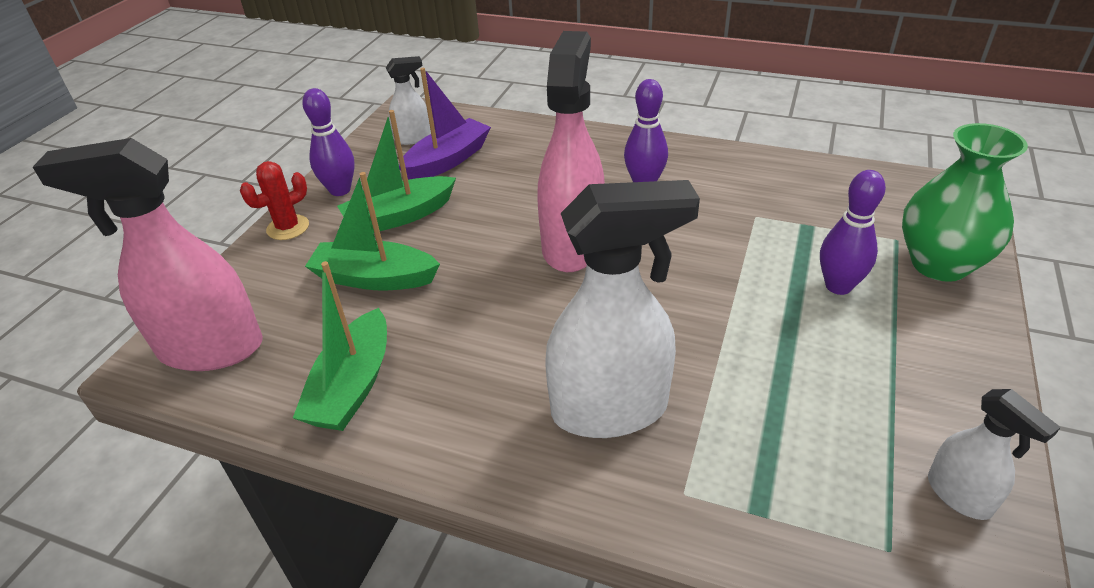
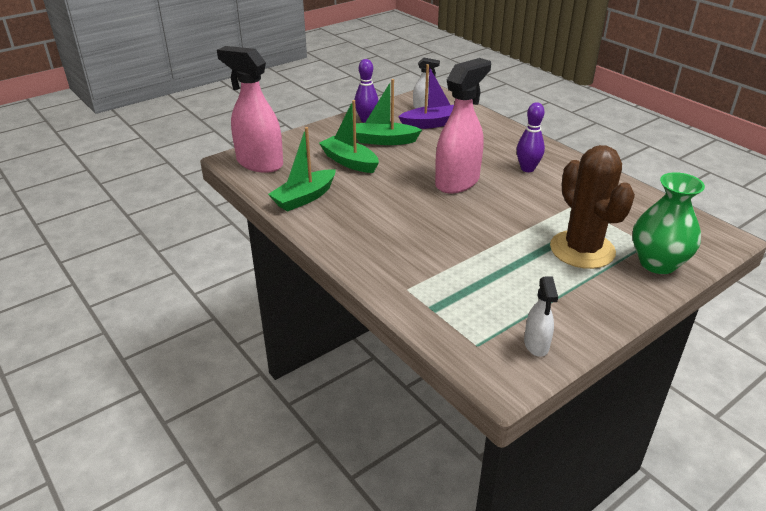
camera: 30 degrees right, 5 degrees down
red cactus [240,161,309,240] -> none
white spray bottle [545,180,700,438] -> none
purple bowling pin [820,170,886,295] -> brown cactus [550,145,635,269]

